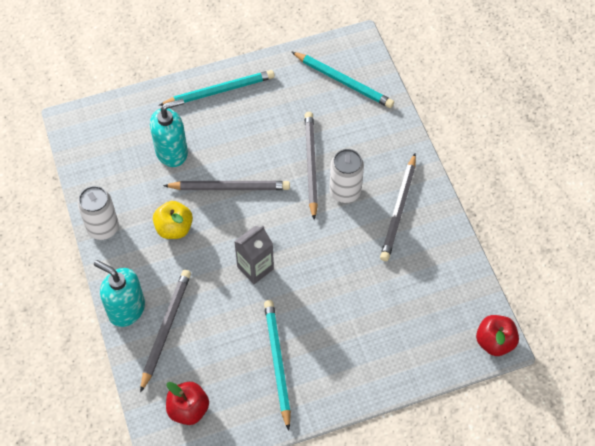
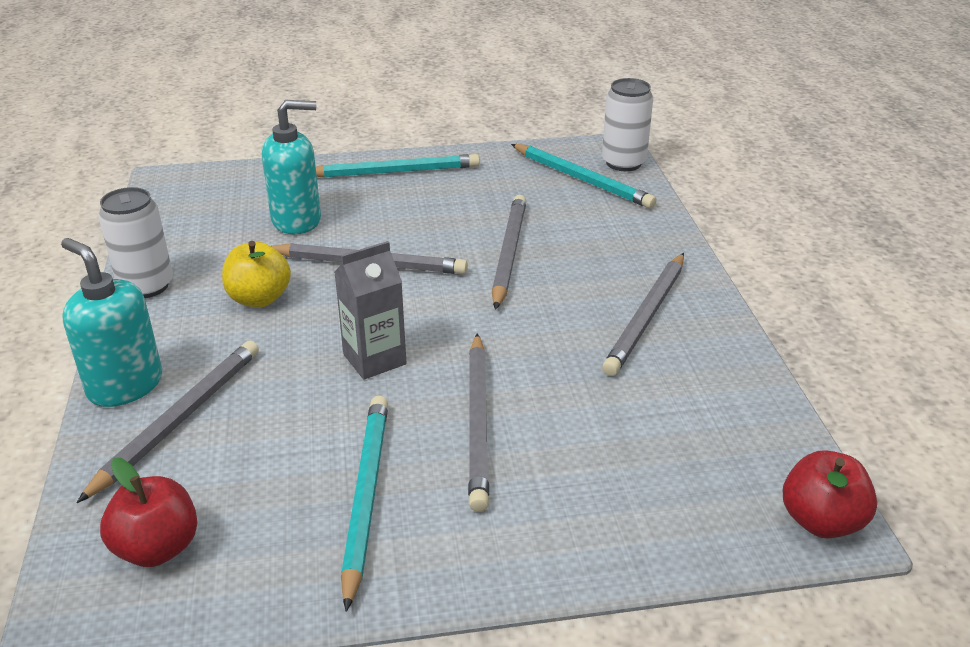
camera: 10 degrees right, 25 degrees down
white can [329,149,364,203] -> white can moved to [602,78,653,171]
none -> grey pencil [468,333,489,512]

